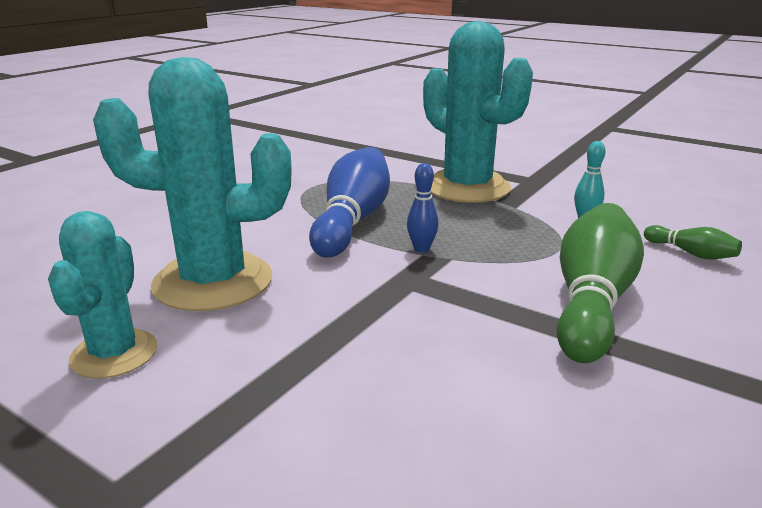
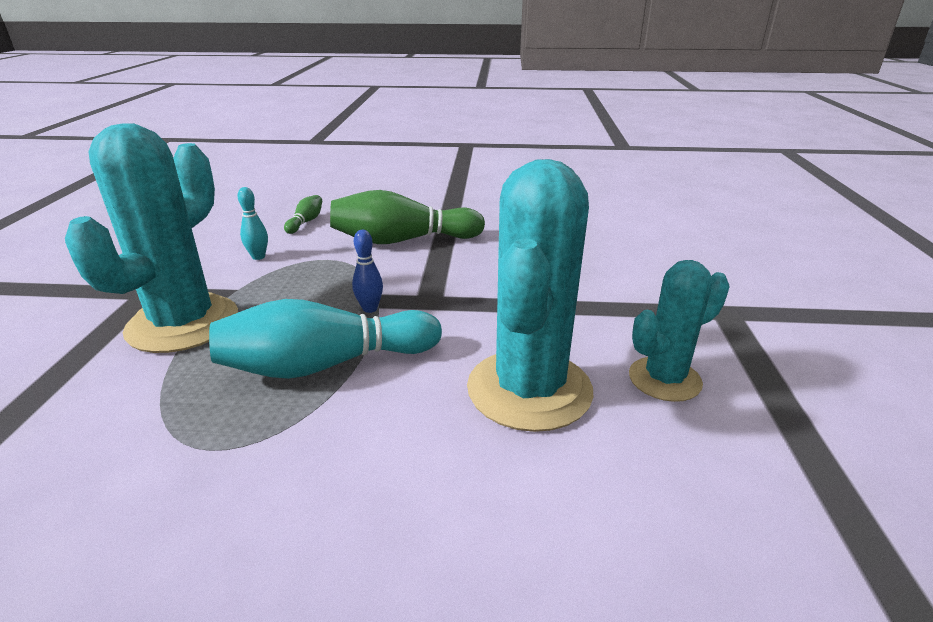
camera: 120 degrees left, 5 degrees up
turquoise cactus [93,57,292,311] -> turquoise cactus turned 45 degrees clockwise [467,159,594,432]
blue bowling pin [309,147,390,258] -> turquoise bowling pin [209,299,442,379]

